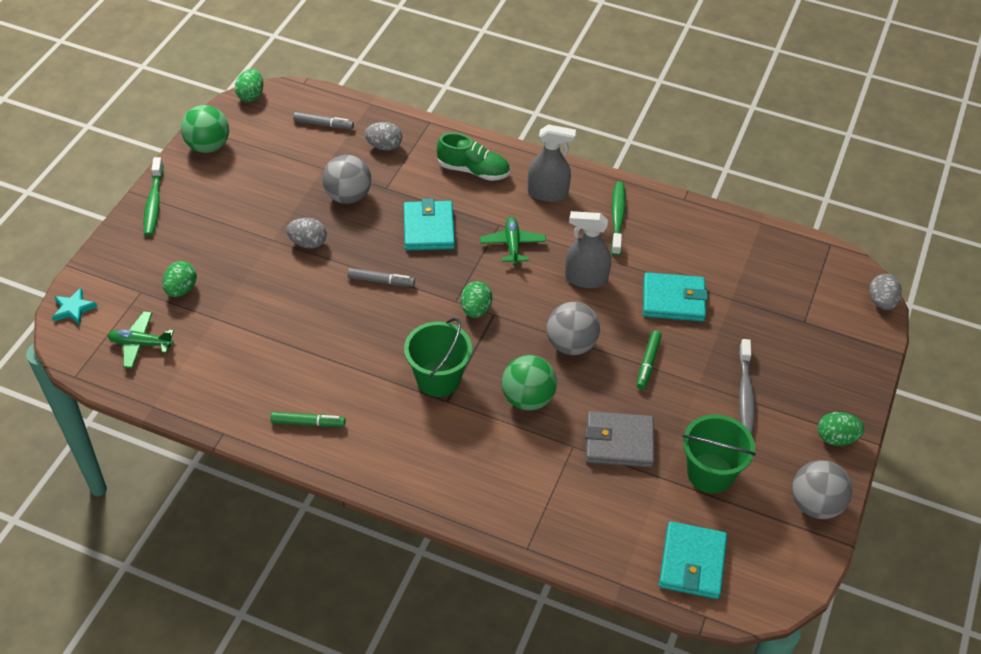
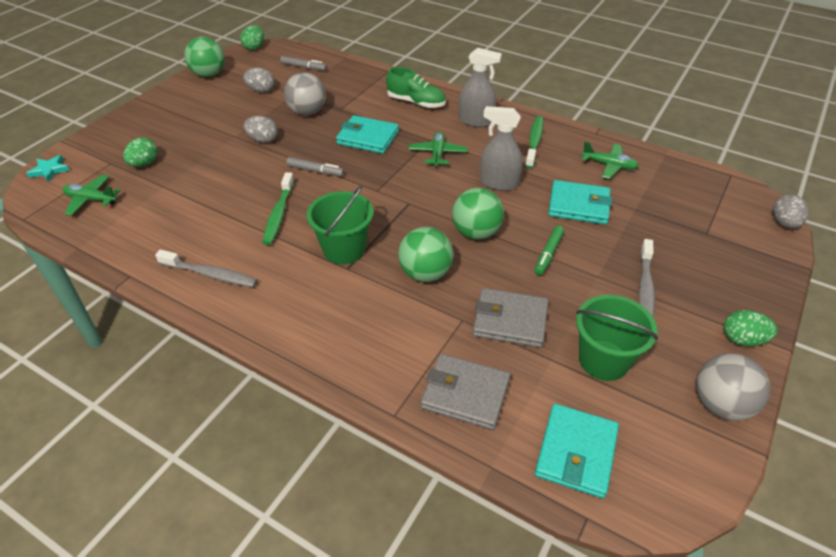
camera: 10 degrees right, 5 degrees down
green toothbrush [144,157,163,236] -> green toothbrush moved to [262,172,294,245]
green marker [270,412,345,427] -> grey toothbrush [155,250,258,287]
grey egg [365,122,402,151] -> grey egg moved to [243,68,274,93]
turquoise wallet [404,198,455,251] -> turquoise wallet turned 75 degrees counterclockwise [336,115,399,154]
green egg [461,281,492,318] -> none
grey ball [547,302,600,355] -> green ball [452,188,504,240]
none -> grey wallet [421,354,510,430]
none -> green plane [582,142,639,179]

